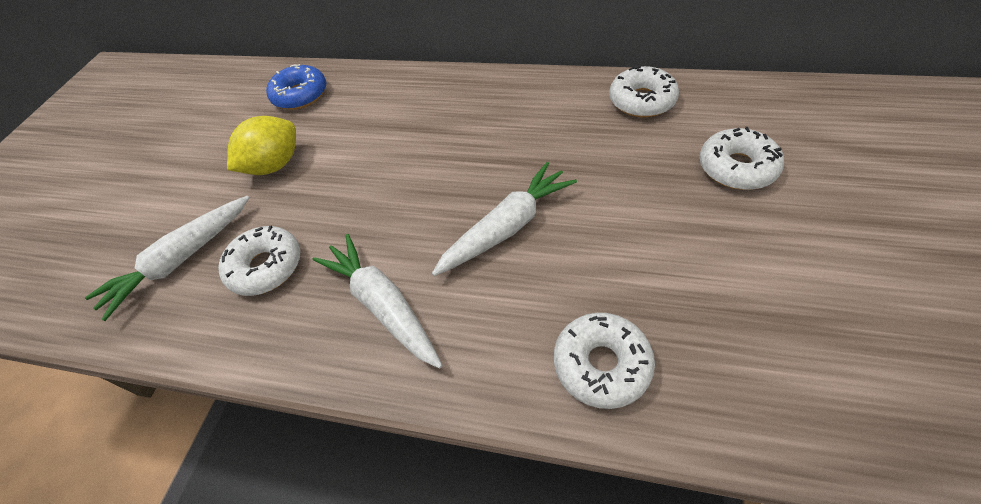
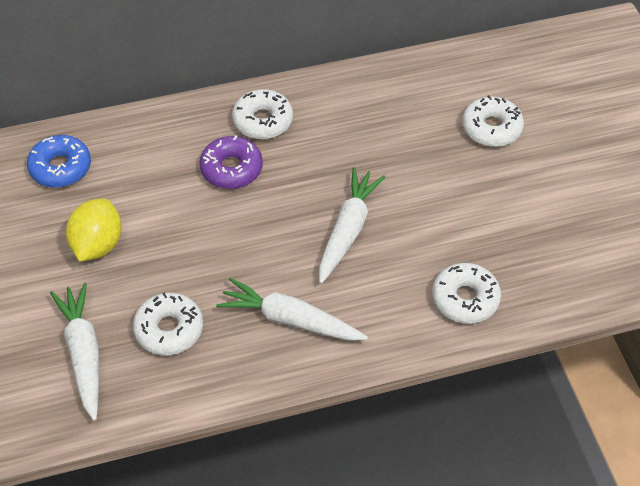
camera: 35 degrees left, 0 degrees up
white carrot [85,196,249,321] -> white carrot turned 150 degrees clockwise [50,283,99,421]
white donut [609,66,679,117] -> white donut moved to [232,89,293,139]
none -> purple donut [199,136,263,189]

